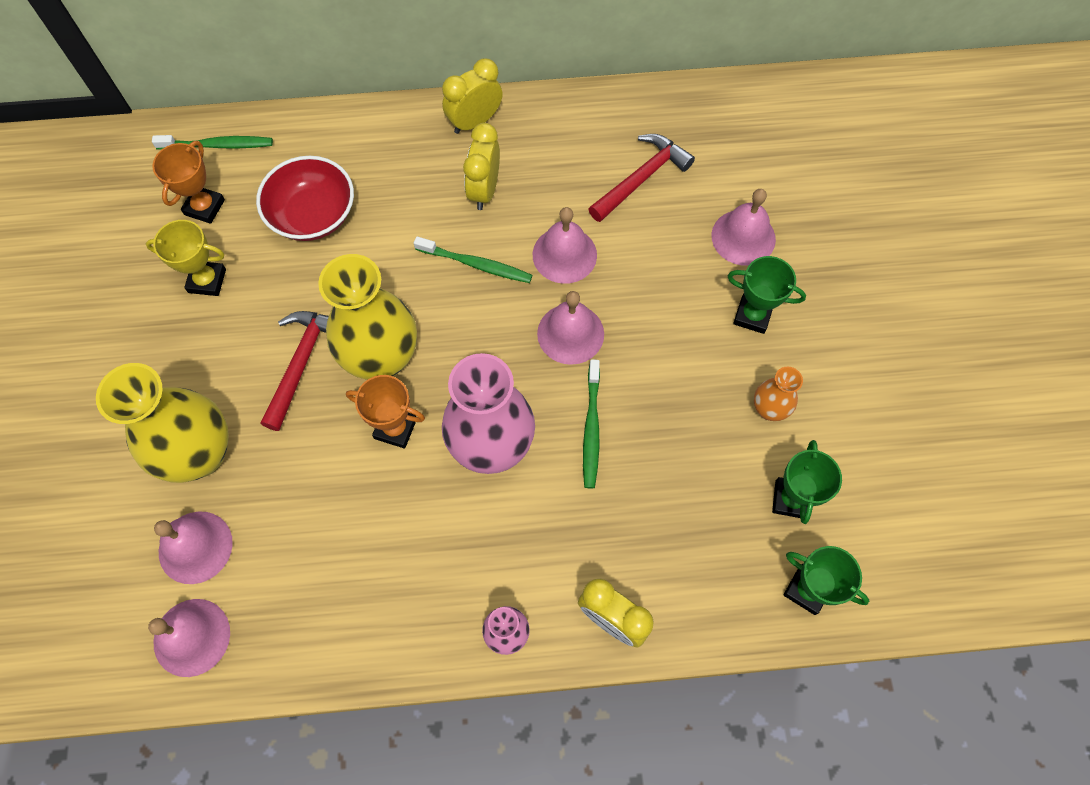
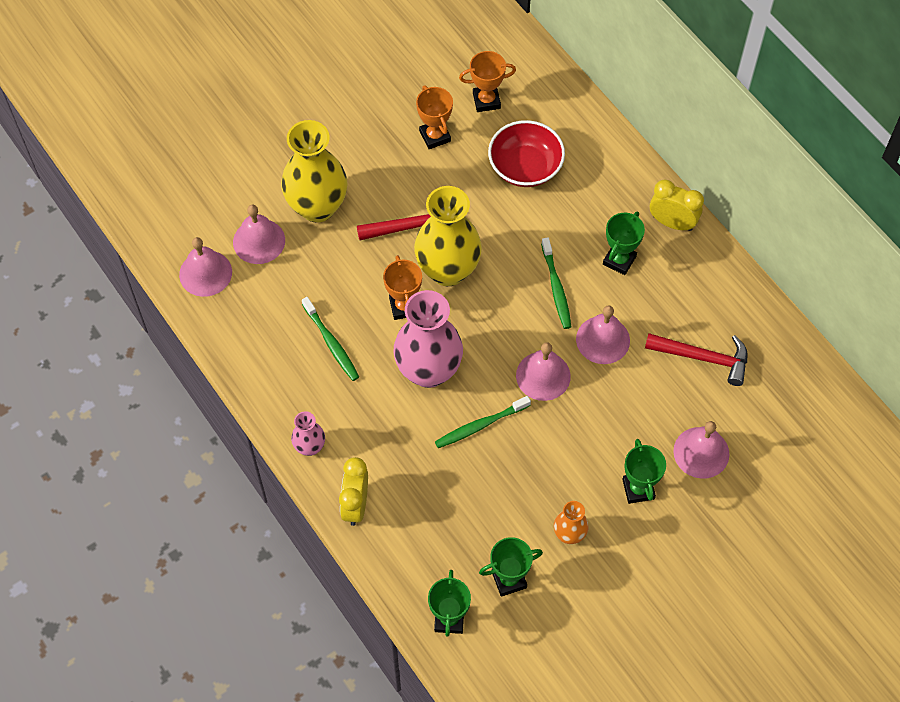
camera: 60 degrees right, 5 degrees down
yellow trophy [146,220,226,296] -> orange trophy [416,85,453,149]
green toothbrush [152,135,273,150] -> green toothbrush moved to [302,297,359,381]
yellow clock [463,123,500,210] -> green trophy [603,211,645,275]

